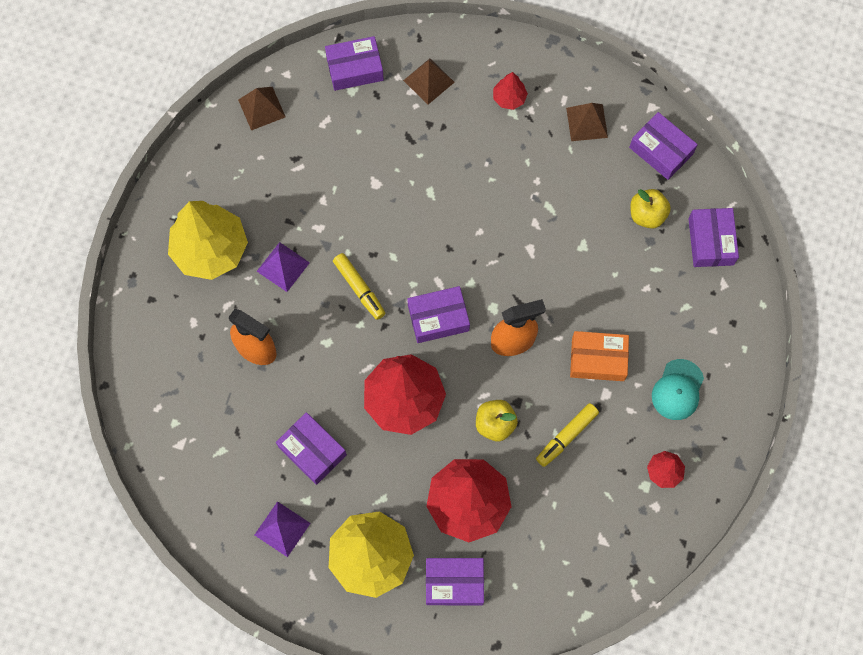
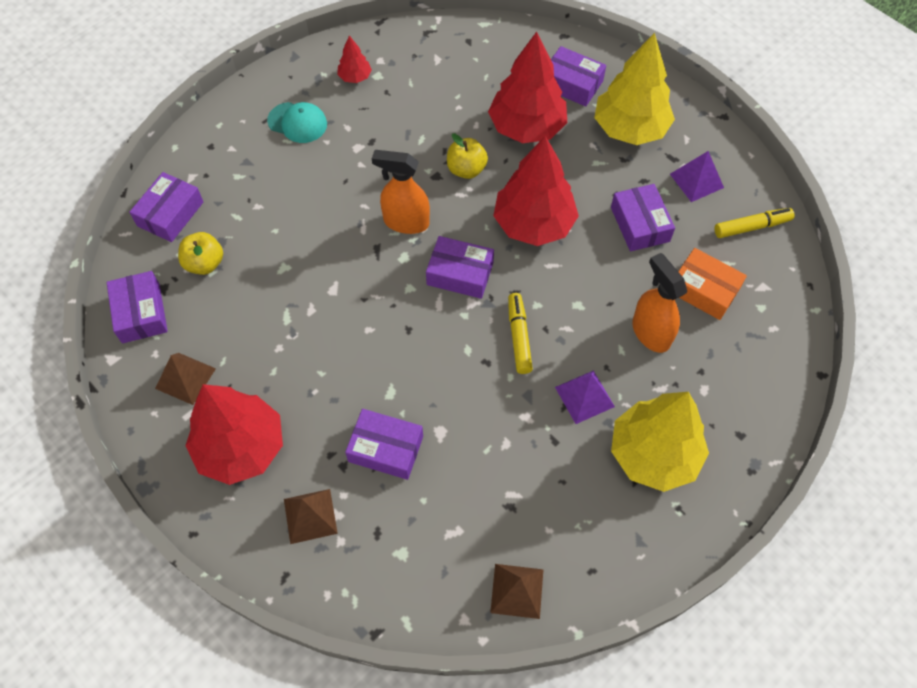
camera: 150 degrees left, 10 degrees down
purple box [325,36,384,91] -> purple box moved to [345,409,423,480]
red tree [493,72,528,110] -> red tree [185,384,283,485], size x2.20
yellow marker [536,403,599,467] -> yellow marker moved to [715,208,795,238]
orange box [570,331,629,381] -> orange box moved to [678,248,747,320]
turquoise cap [652,359,704,420] -> turquoise cap turned 60 degrees clockwise [267,102,327,143]

